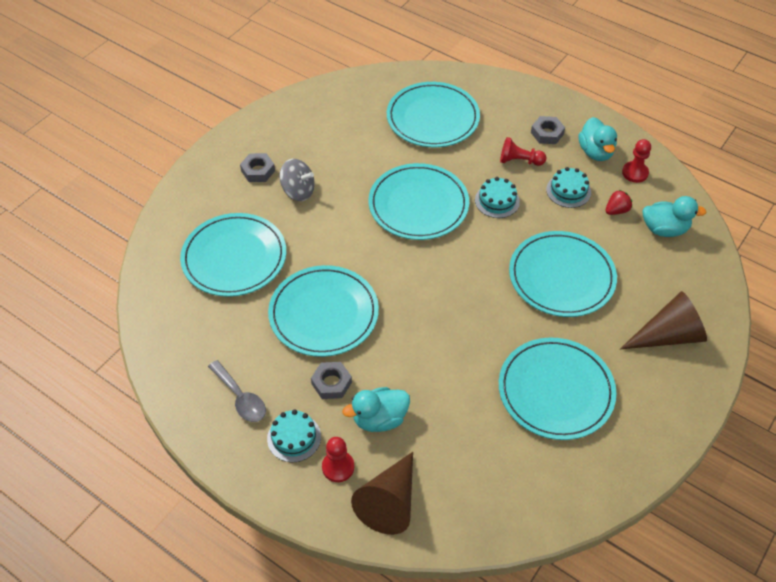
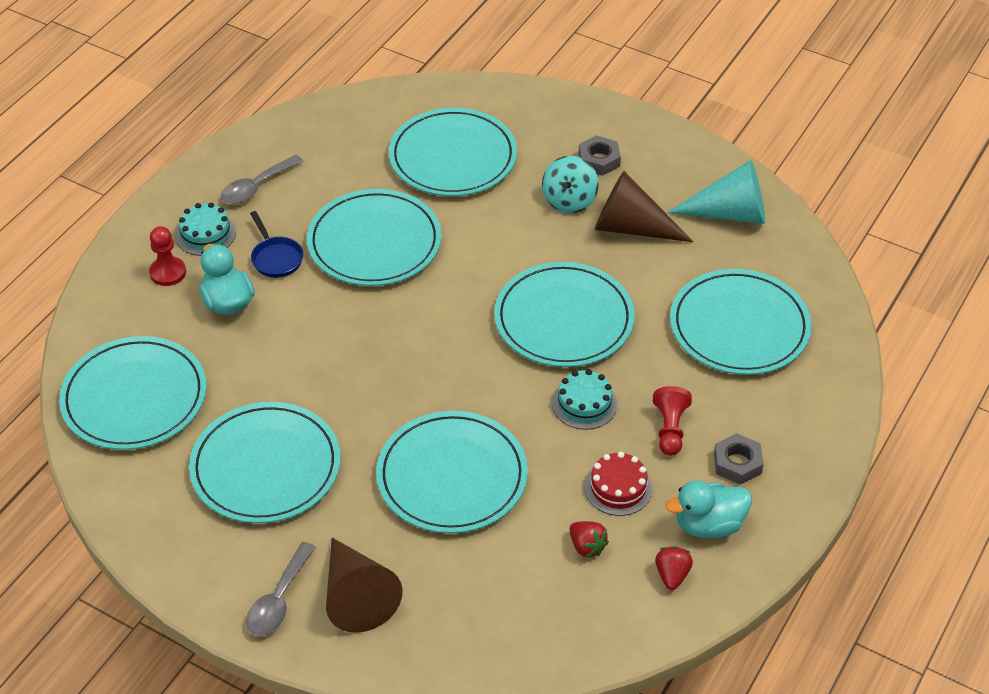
camera: 85 degrees right, 5 degrees down
grey spinning top [280,159,315,201] -> turquoise spinning top [542,156,599,213]
grey nut [311,362,352,399] -> blue pan [250,211,303,278]
brown cone [351,452,413,535] -> brown cone moved to [595,171,693,242]
turquoise cake [546,167,591,208] -> red cake [584,452,653,516]
red pawn [622,139,651,183] -> red strawberry [655,546,693,590]
turquoise duck [643,196,707,237] -> none
none -> turquoise plate [59,336,207,450]
none -> grey spoon [246,542,316,636]
none -> turquoise cone [667,160,765,224]

